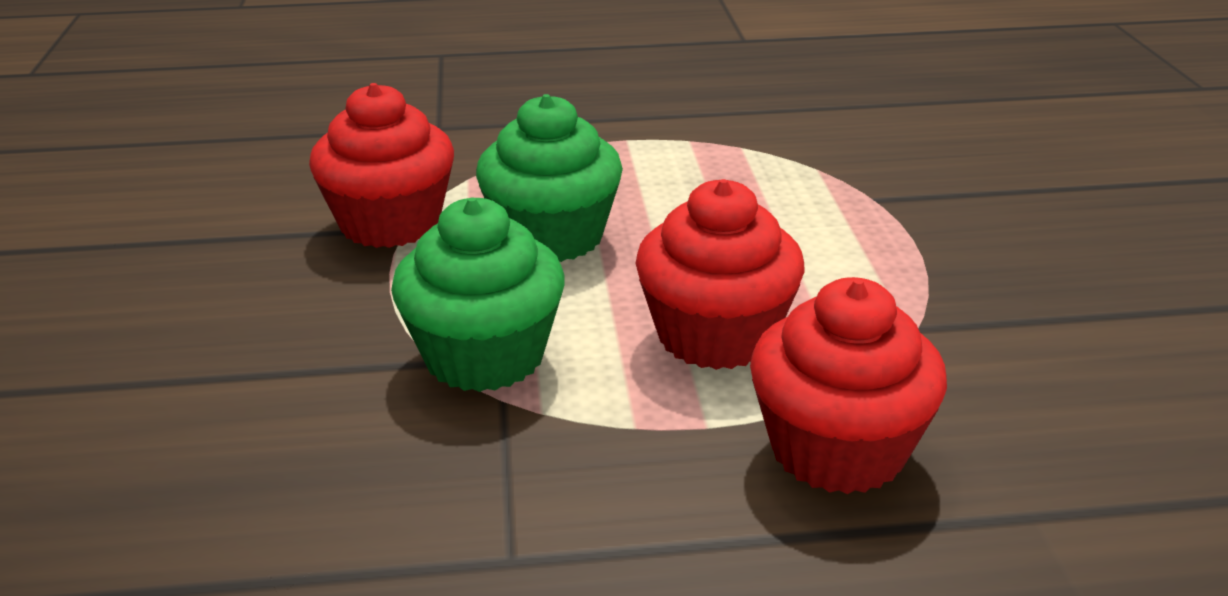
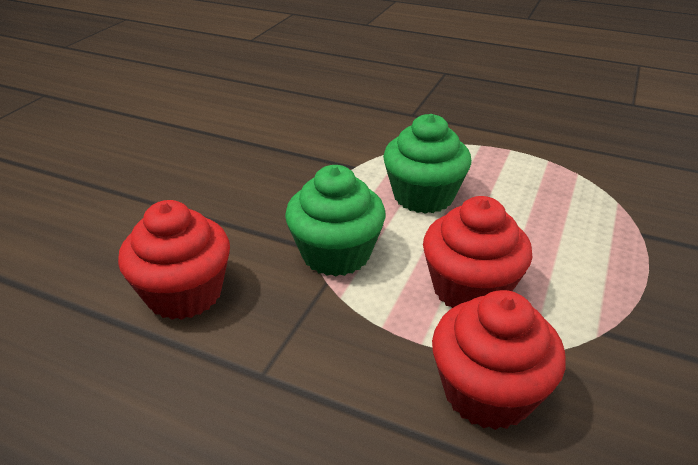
camera: 30 degrees right, 5 degrees up
red cupcake [309,83,454,248] -> red cupcake moved to [118,200,230,320]

